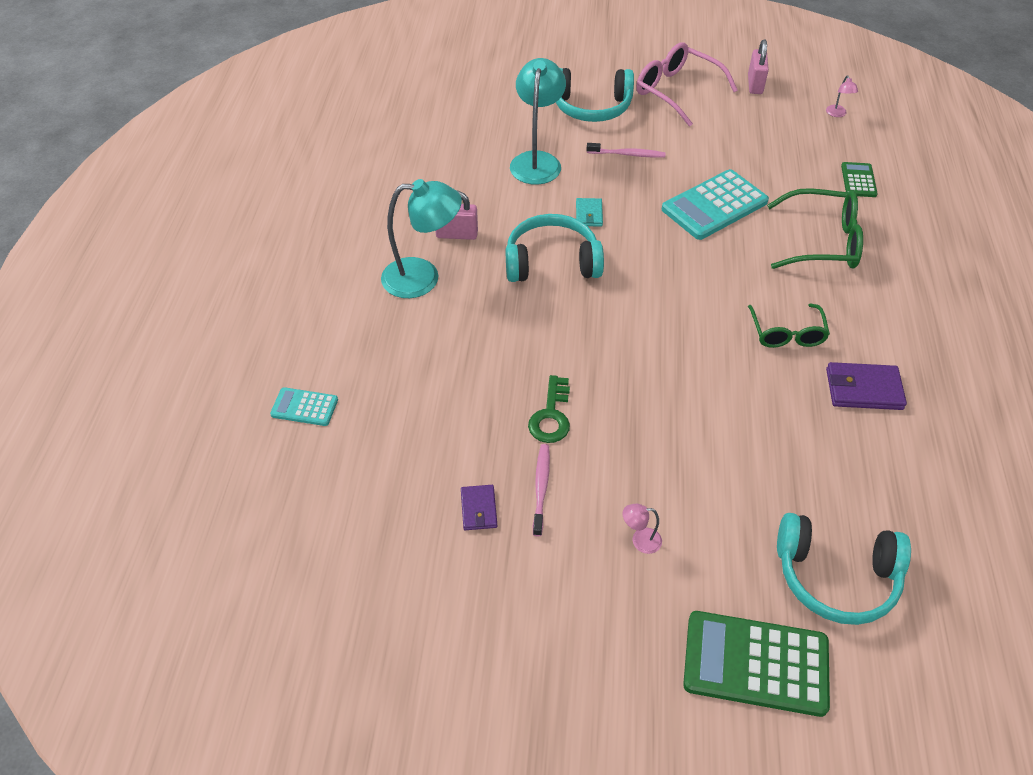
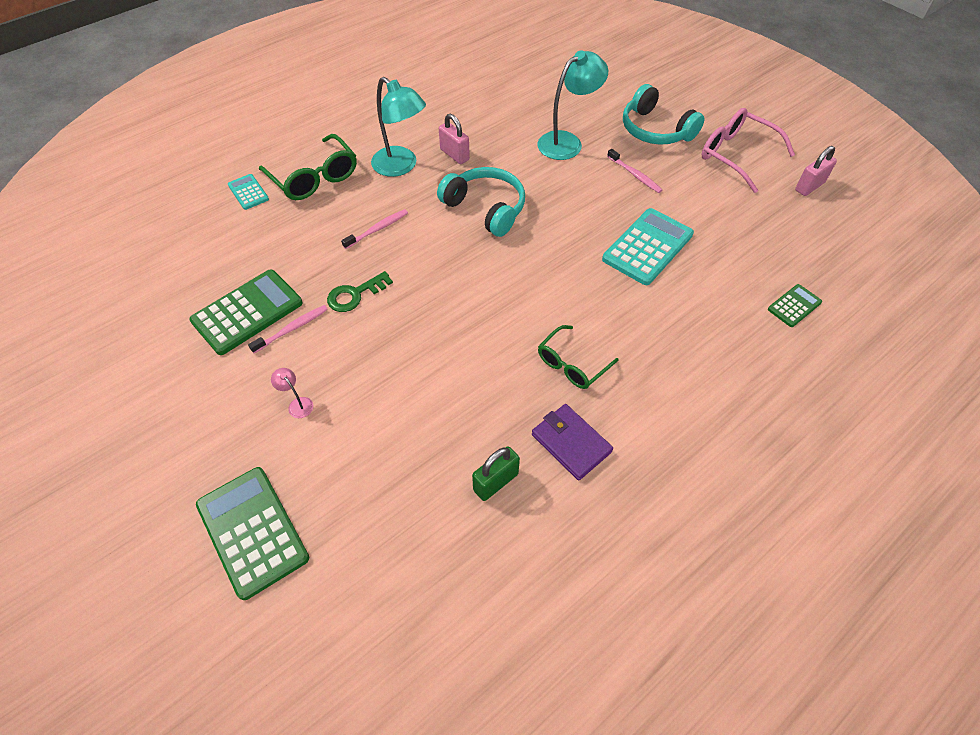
camera: 45 degrees right, 5 degrees up
purple wallet [461,485,497,530] -> green calculator [189,270,303,355]
turquoise wallet [576,198,603,227] -> none
pink glasses [636,42,738,127] -> pink glasses turned 45 degrees counterclockwise [702,108,795,193]
turquoise calculator [662,169,769,240] -> turquoise calculator turned 120 degrees clockwise [602,208,694,285]
green glasses [767,188,863,269] -> green glasses moved to [259,134,357,200]
turquoise headphones [777,513,911,625] -> none
pink lamp [826,75,858,117] -> none
none -> pink toothbrush [341,209,408,249]
none -> green padlock [472,446,520,501]

